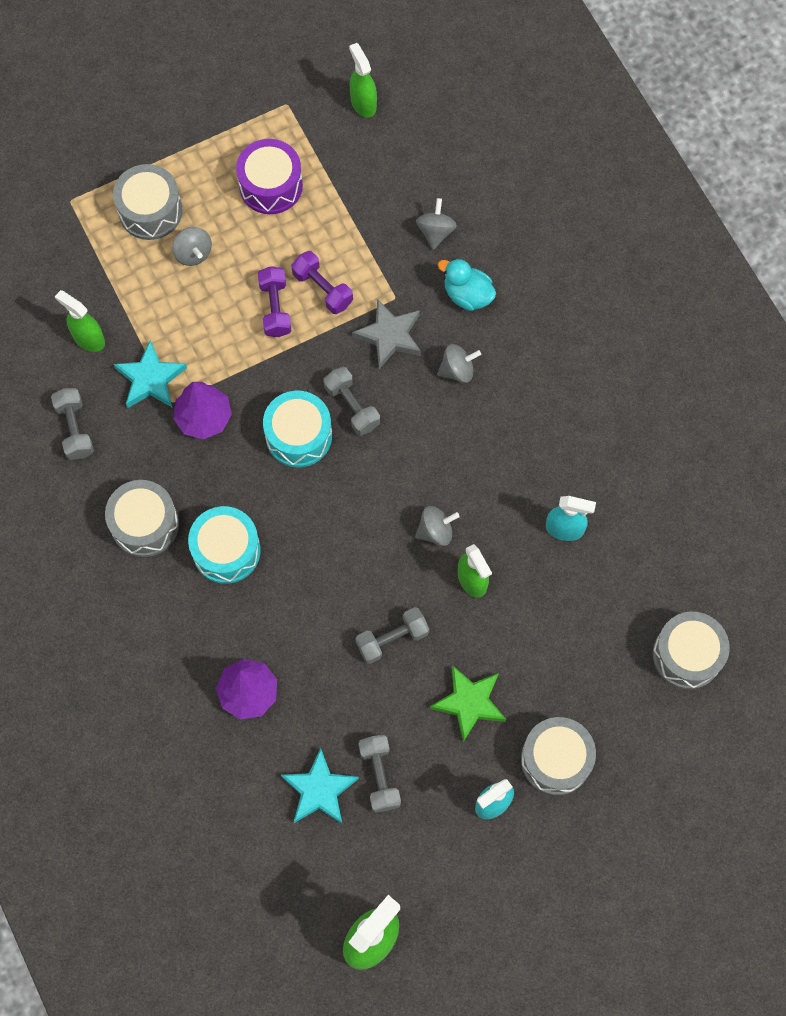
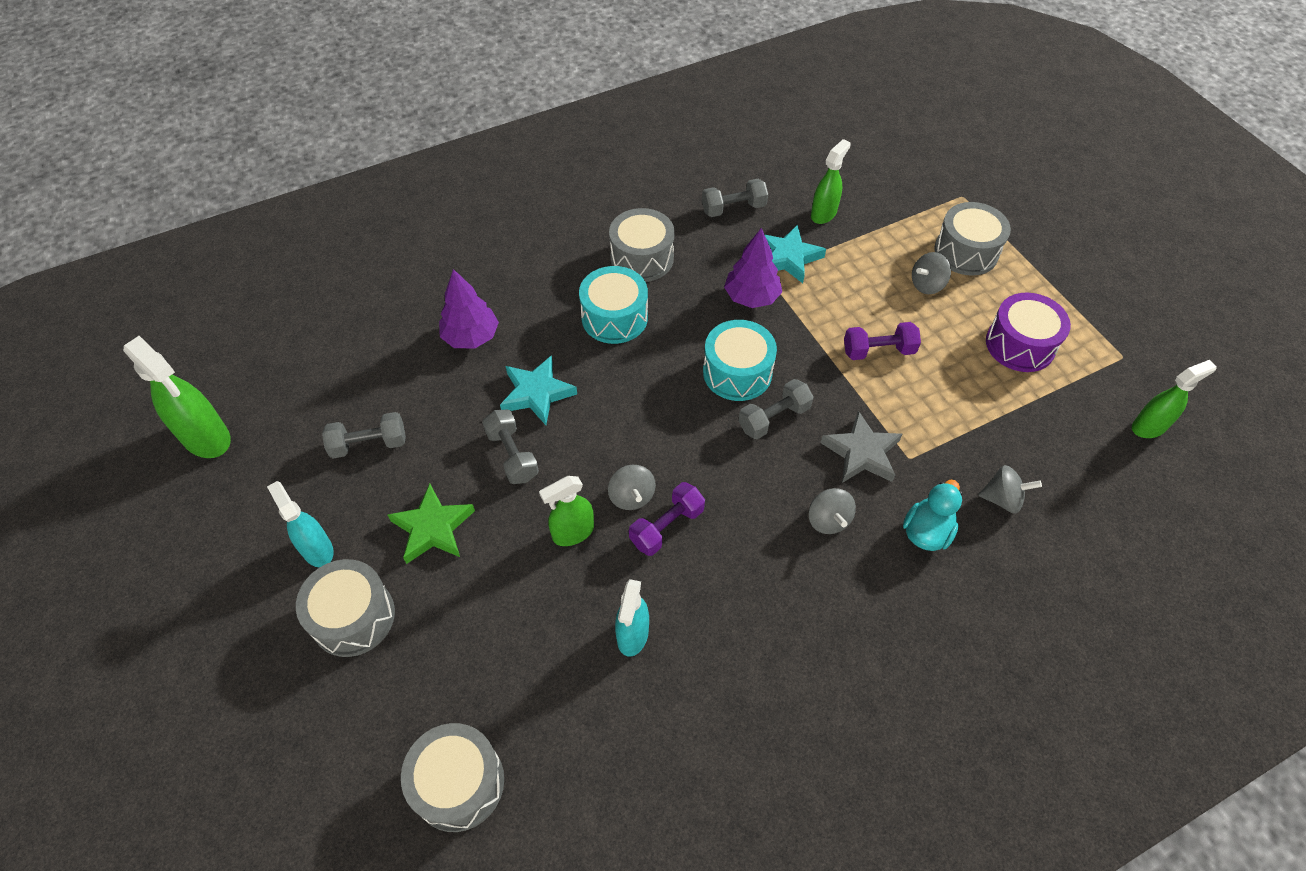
camera: 90 degrees right, 15 degrees down
turquoise star [281,748,359,824] -> turquoise star moved to [500,355,577,425]
purple dumbbell [291,251,353,314] -> purple dumbbell moved to [629,482,705,556]

